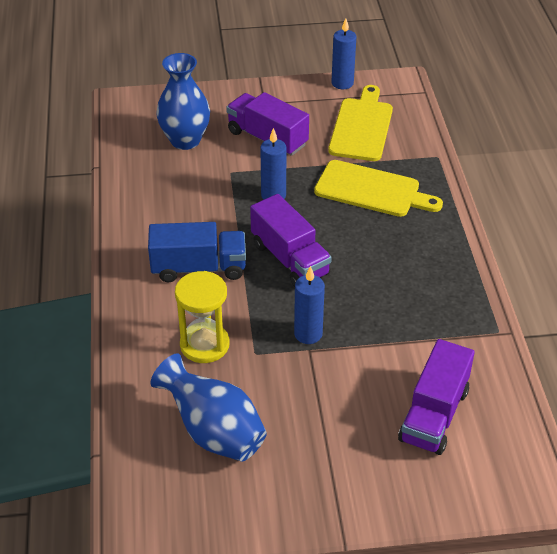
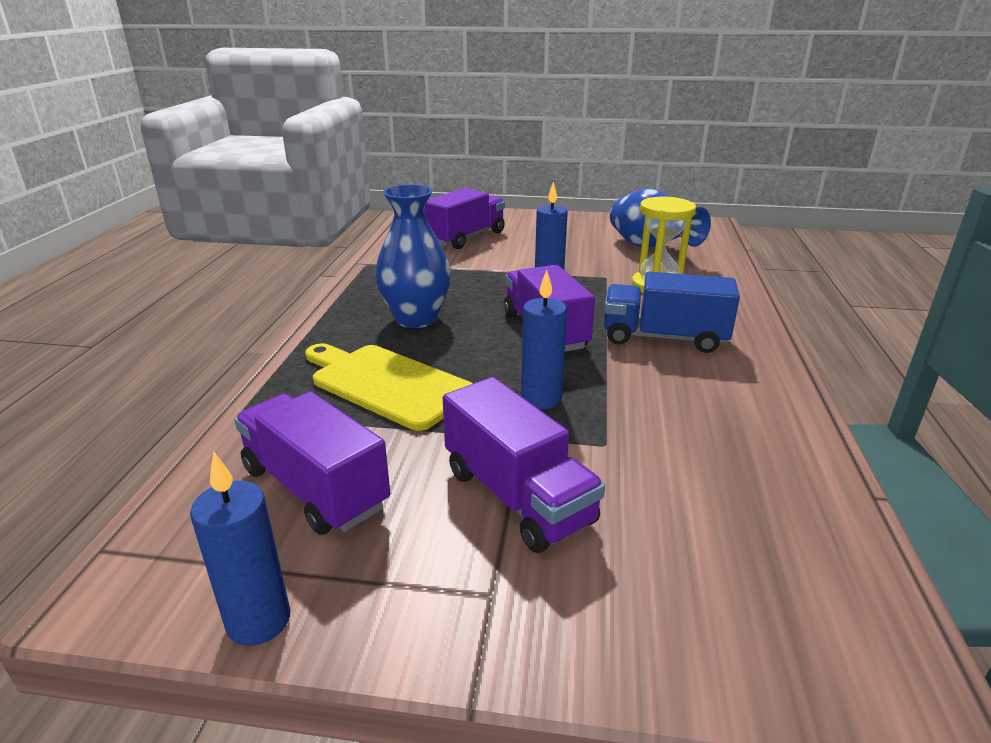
camera: 165 degrees left, 15 degrees down
blue vase [156,53,210,150] -> blue vase moved to [375,184,451,328]
yellow cutting board [328,85,393,161] -> purple truck [234,392,390,535]

